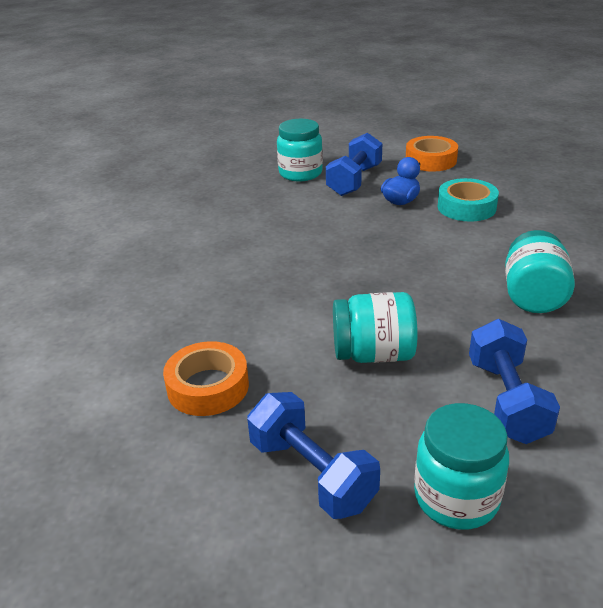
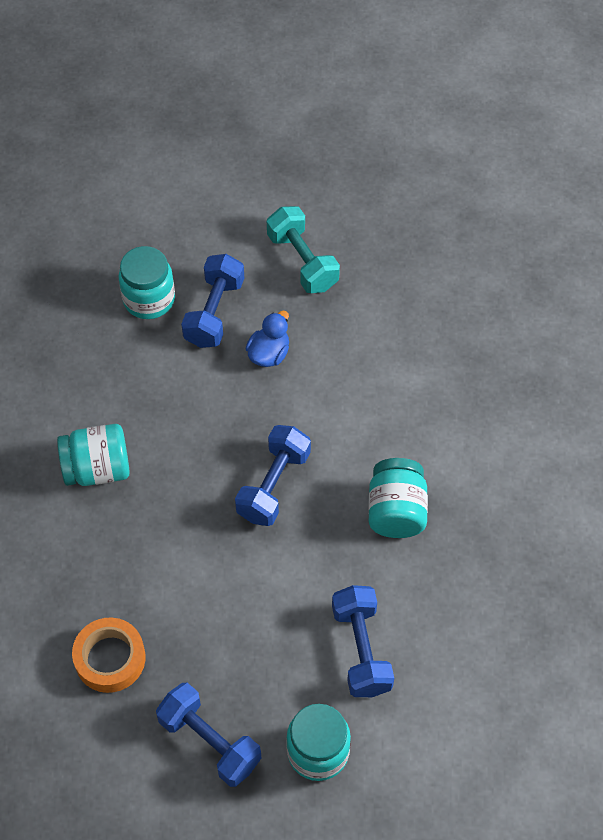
camera: 10 degrees left, 25 degrees up
turquoise jar [333,292,418,363] -> turquoise jar moved to [57,424,130,486]
orange tape [406,136,458,171] -> turquoise dumbbell [267,206,340,293]
turquoise tape [438,178,499,222] -> none
none -> blue dumbbell [235,425,311,526]

